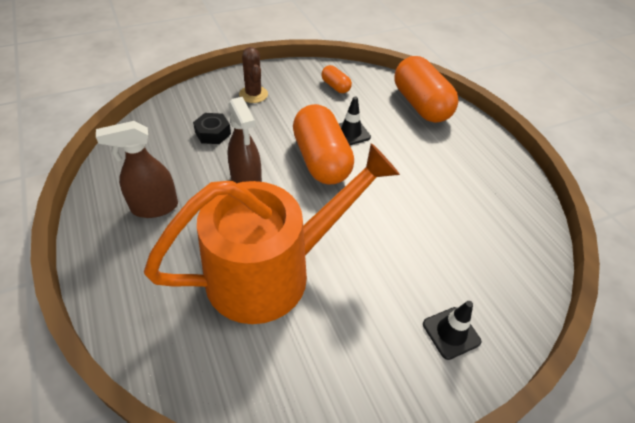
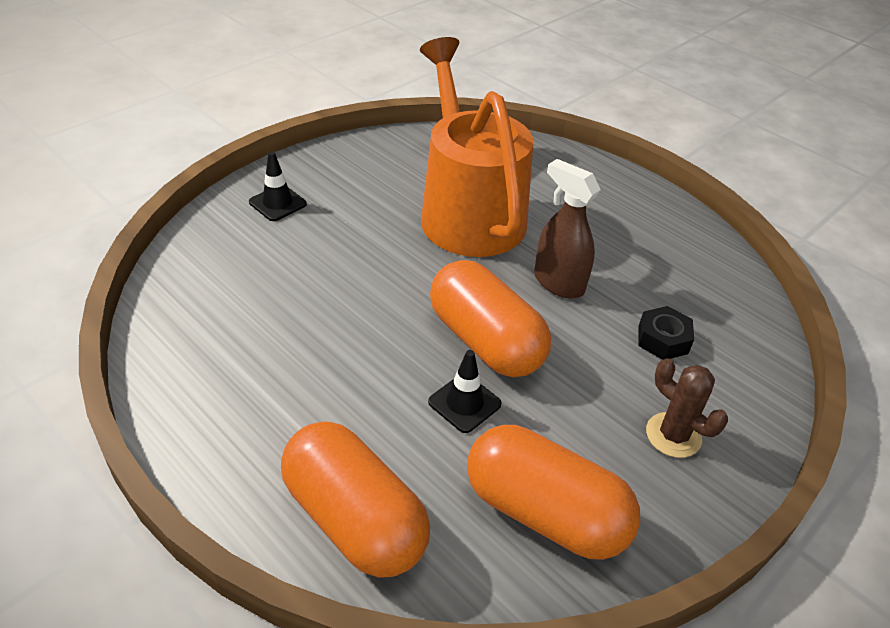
camera: 160 degrees right, 5 degrees down
brown spray bottle [96,121,178,218] -> none
orange watering can [144,143,400,324] -> orange watering can turned 120 degrees clockwise [420,37,533,257]
orange capsule [321,65,352,93] -> orange capsule [467,425,640,560], size x2.15

